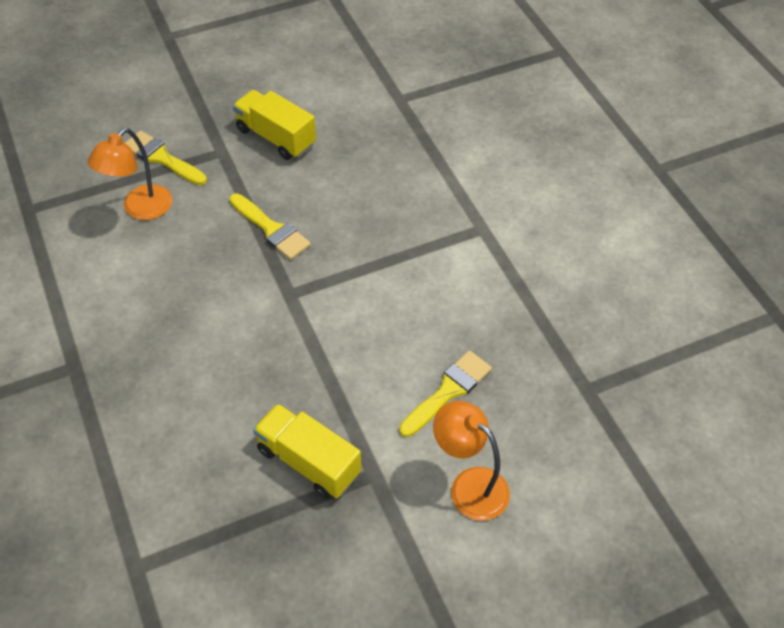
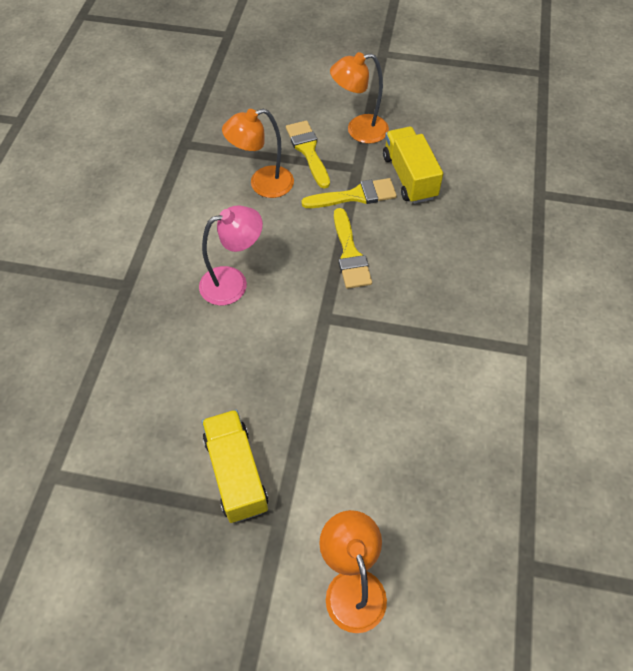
camera: 35 degrees right, 5 degrees up
yellow brush [399,351,492,437] -> yellow brush moved to [301,178,397,208]
none -> pink lamp [199,205,263,305]
none -> orange lamp [330,52,389,144]

